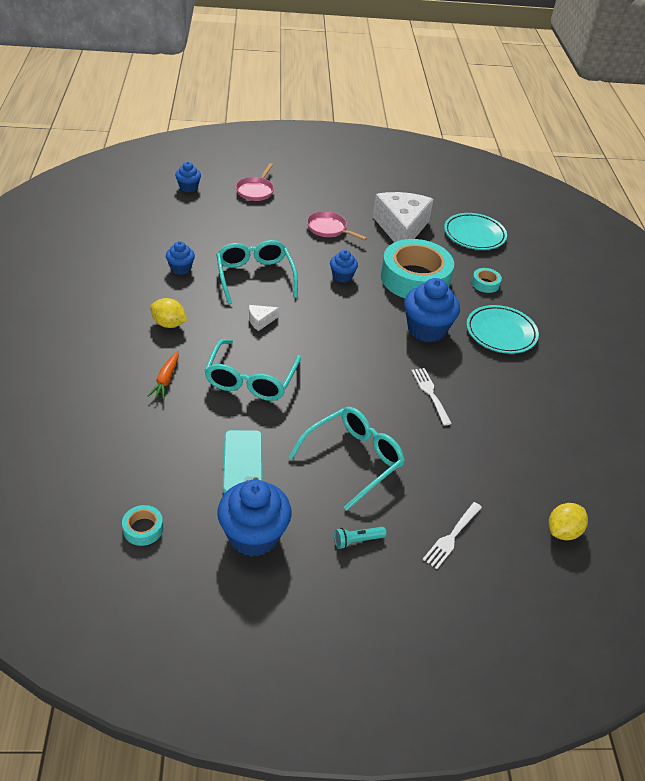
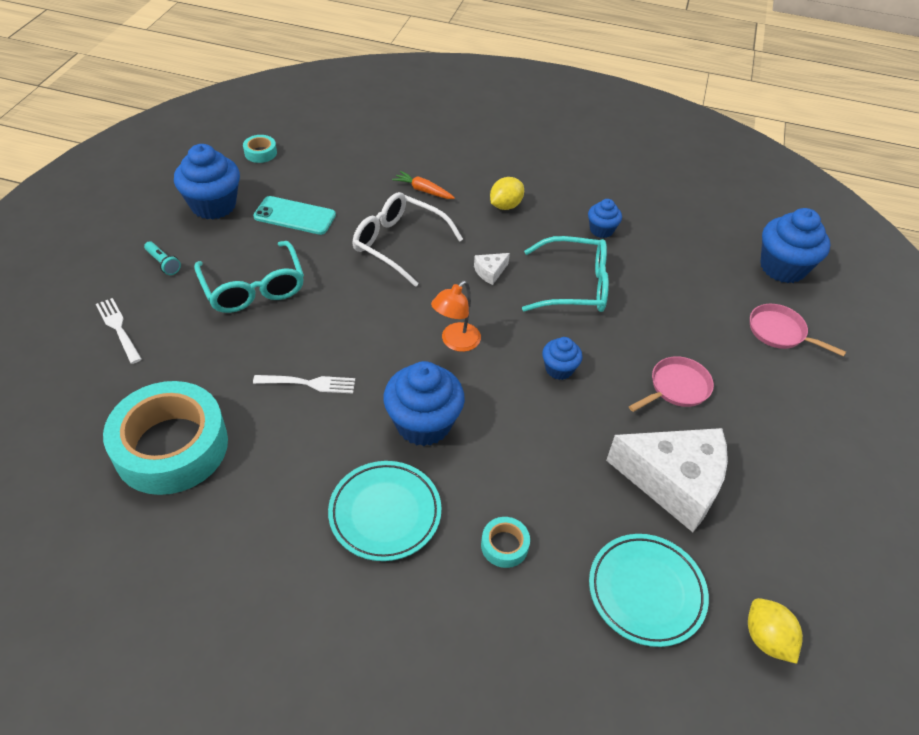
camera: 110 degrees right, 5 degrees up
blue cupcake [175,162,201,192] -> blue cupcake [760,208,831,283], size x1.85
turquoise glasses [204,339,301,401] -> white glasses [353,192,463,287]
white cheese [249,305,279,331] -> white cheese turned 120 degrees counterclockwise [474,253,510,285]
turquoise flashlight [334,527,387,549] -> turquoise flashlight turned 135 degrees clockwise [144,241,181,275]
turquoise tape [381,239,454,298] -> turquoise tape moved to [103,381,228,495]
yellow lemon [549,503,588,540] -> yellow lemon moved to [748,598,803,664]
none -> orange lamp [431,281,481,352]

